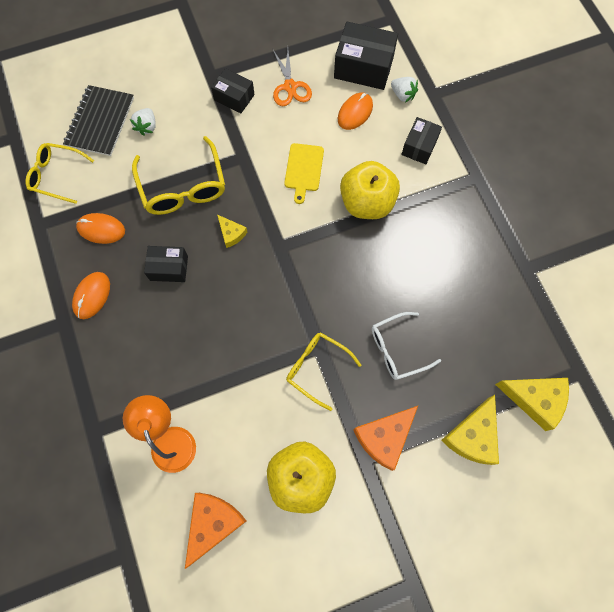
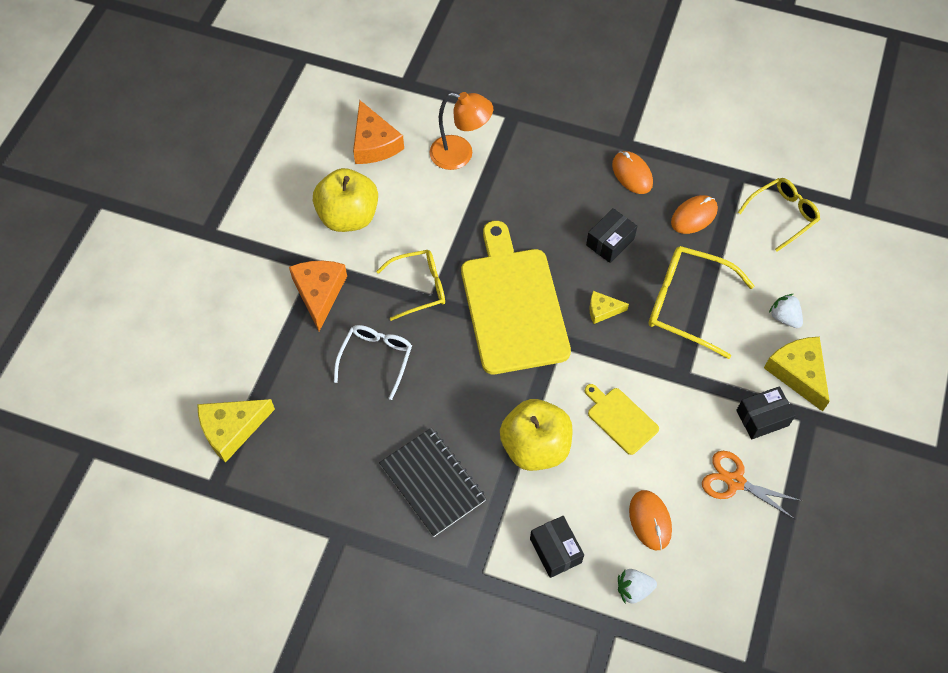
camera: 130 degrees right, 10 degrees down
black notebook [63,85,134,156] -> black notebook moved to [379,428,486,537]
black box [334,22,398,90] -> none
yellow cheese [442,395,499,465] -> yellow cheese moved to [764,337,830,411]
none -> yellow cutting board [461,221,571,374]

